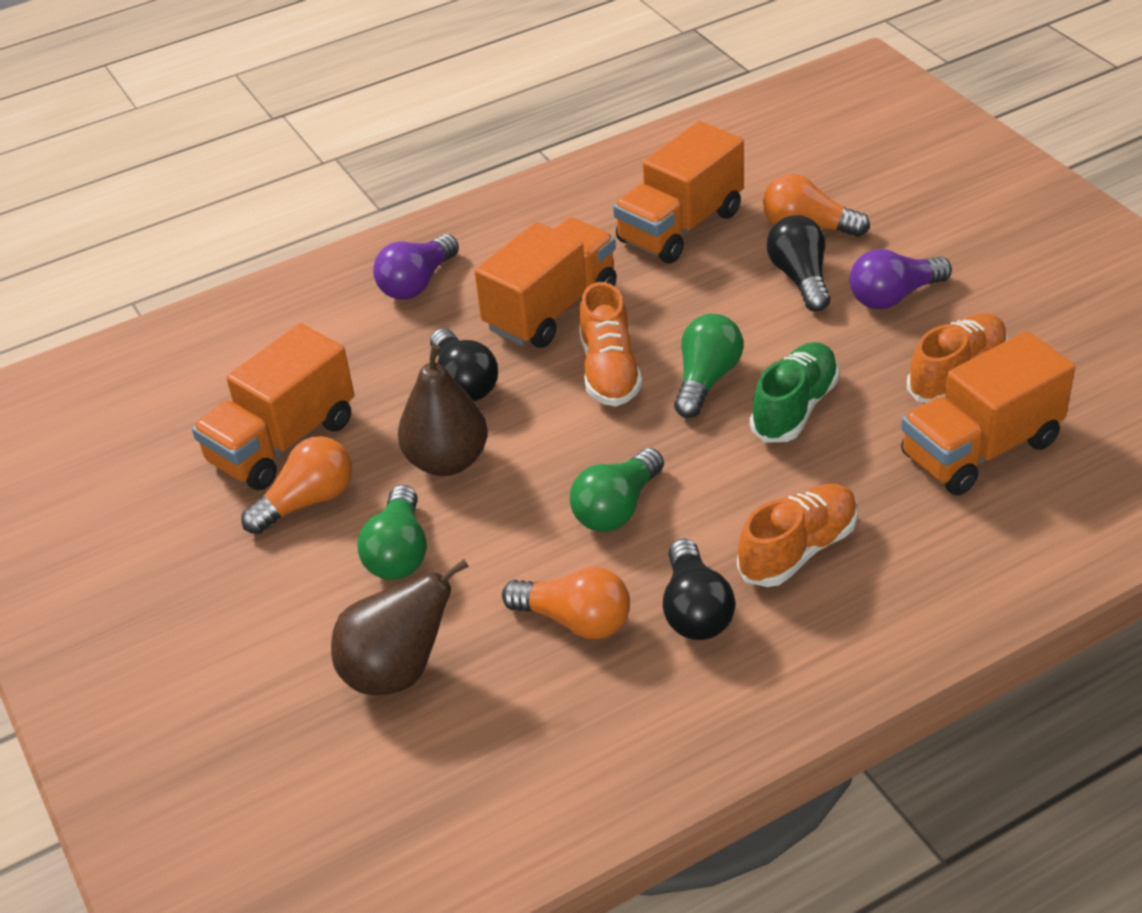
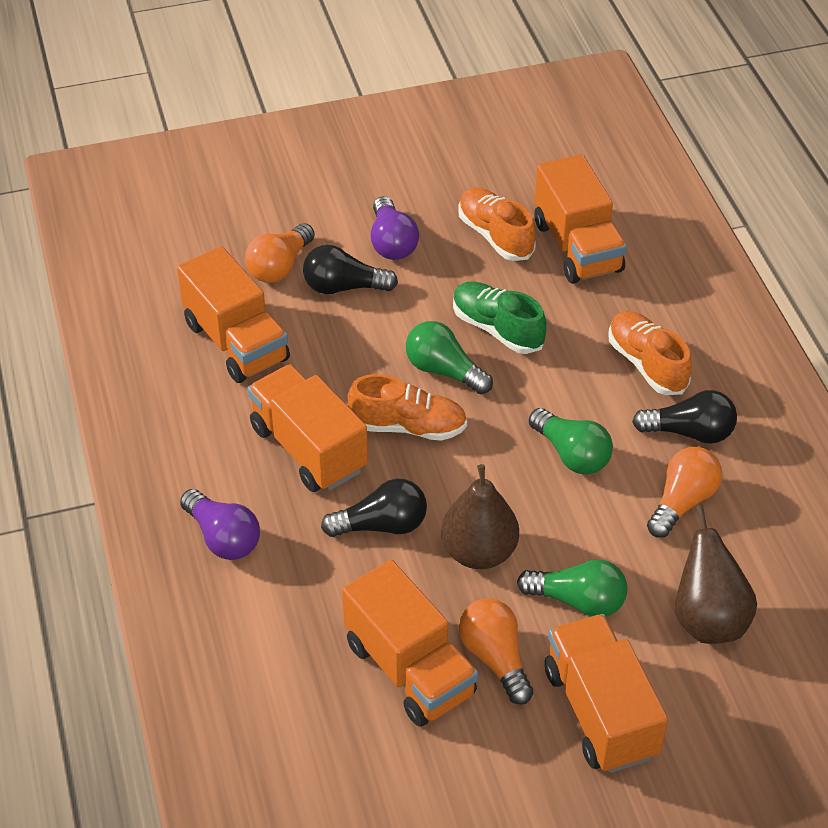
camera: 80 degrees left, 5 degrees up
none -> orange truck [545,614,668,773]

